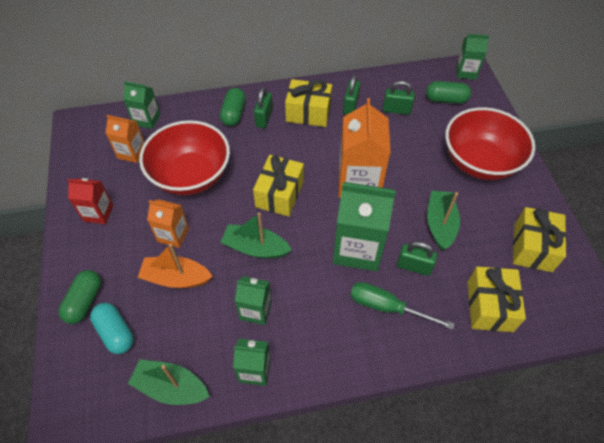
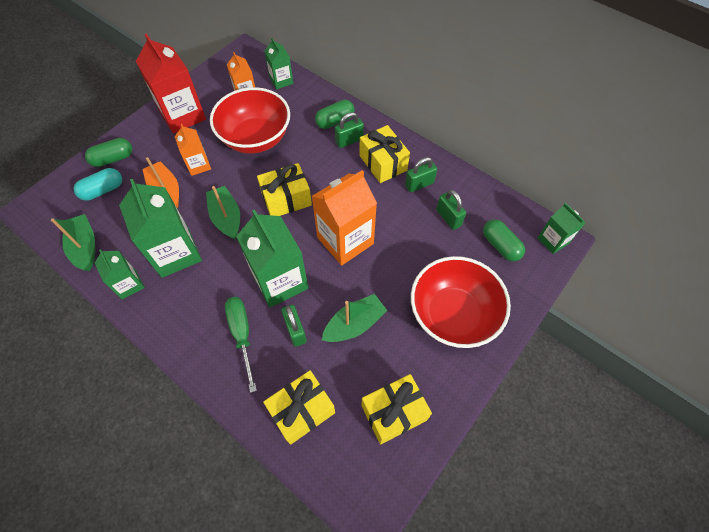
camera: 50 degrees right, 5 degrees up
red carton [67,178,113,224] -> red carton [136,34,206,134], size x1.82
turquoise capsule [90,303,134,354] -> turquoise capsule turned 45 degrees clockwise [74,168,122,201]
green carton [235,276,272,325] -> green carton [119,179,202,278], size x1.82

